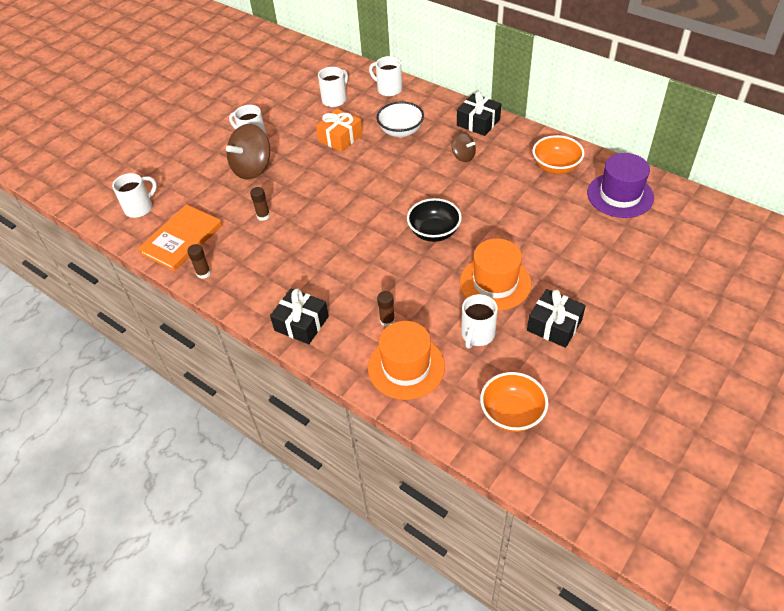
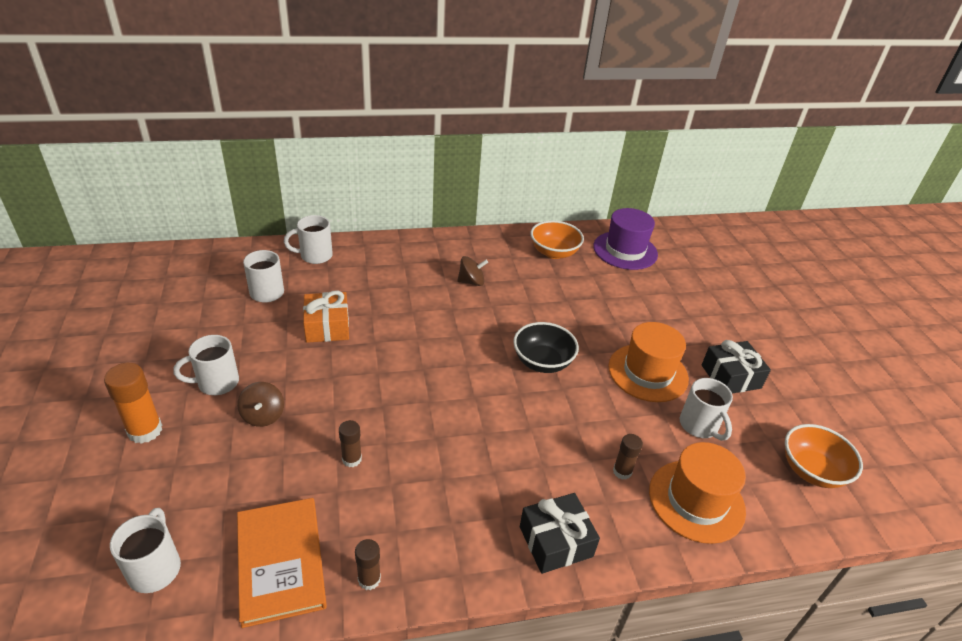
camera: 55 degrees left, 10 degrees down
brown spinning top [226,124,270,180] -> brown spinning top [237,382,284,427], size x0.55
white bowl [376,101,424,137] -> none
black gift [457,91,501,136] -> none
none -> orange glue stick [104,363,162,444]

